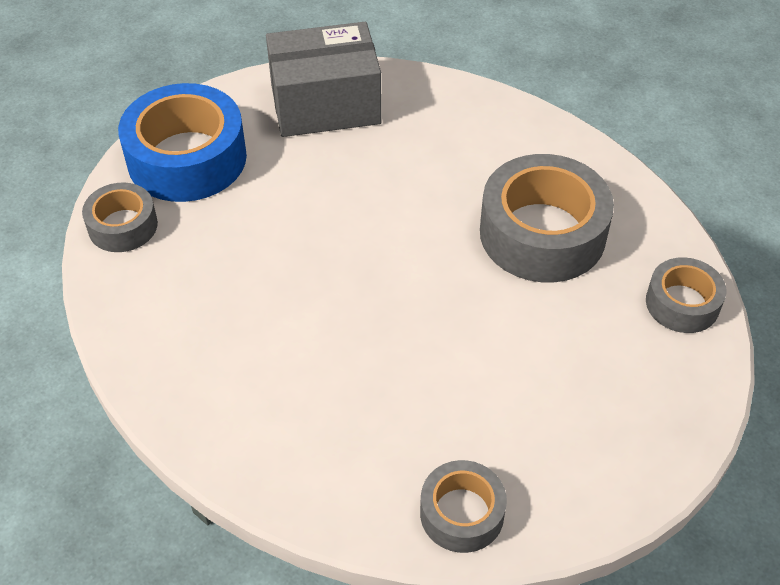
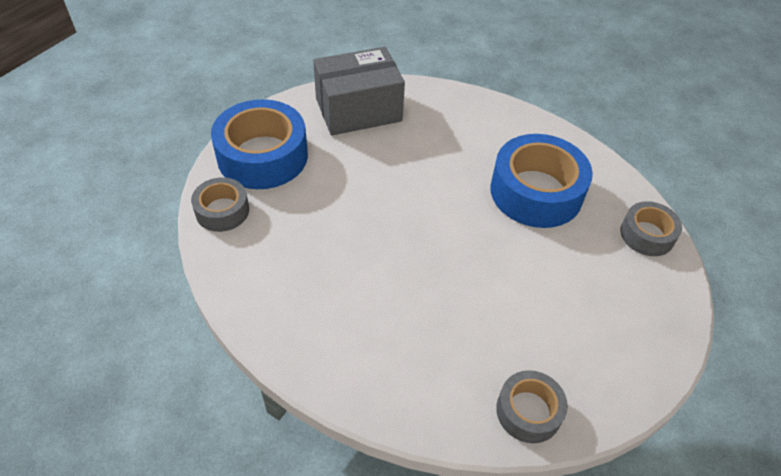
camera: 10 degrees left, 0 degrees up
grey tape [480,154,614,282] -> blue tape [490,134,593,228]

